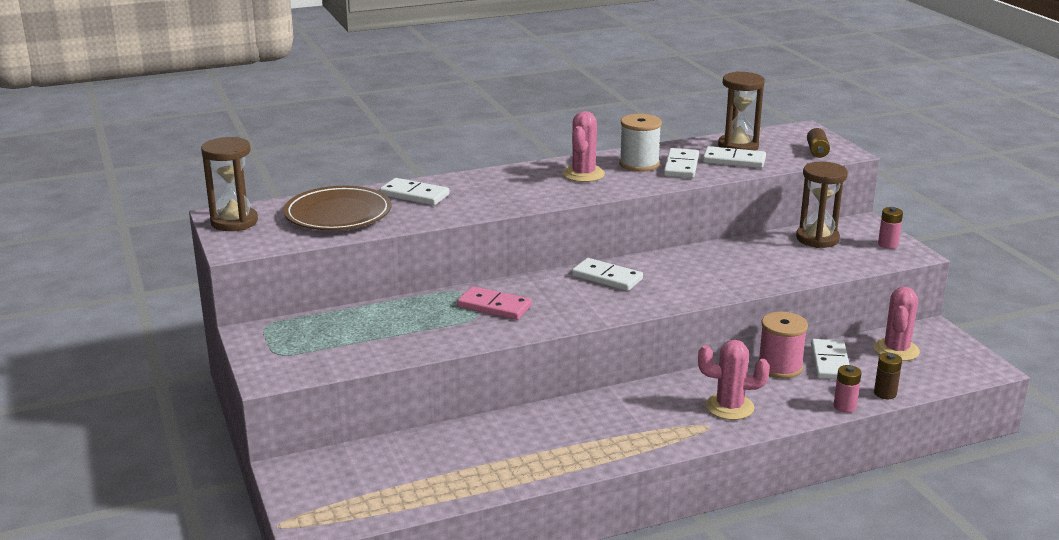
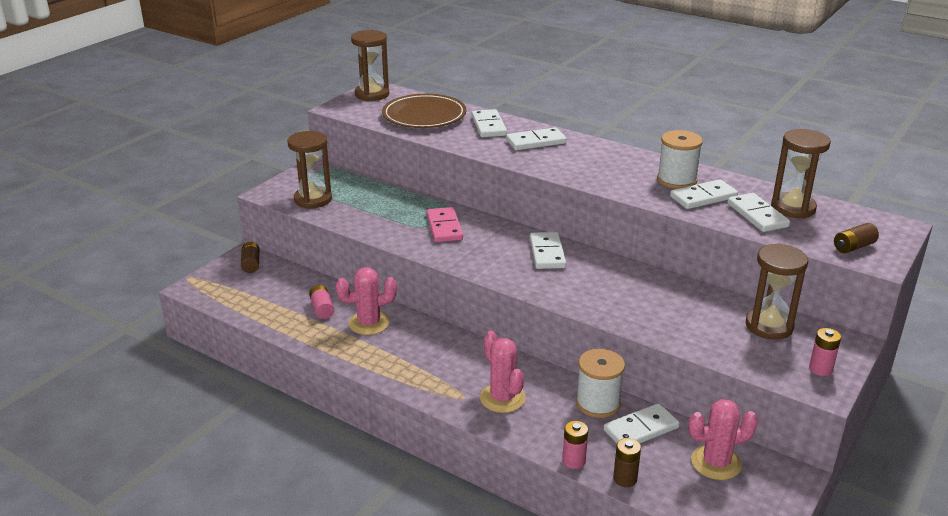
camera: 55 degrees right, 5 degrees up
pink cactus [563,111,605,182] -> pink cactus moved to [336,267,397,335]
pink spool [758,311,808,379] -> white spool [576,349,625,418]
none -> brown battery [241,242,260,273]
none -> brown hourglass [287,131,332,209]
none -> pink battery [309,285,334,319]
none -> white domino [506,127,566,150]

